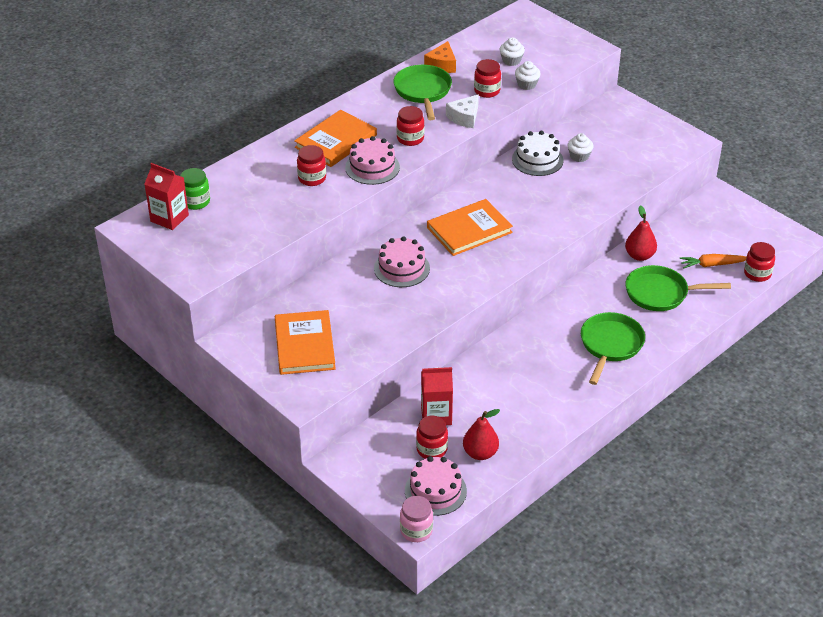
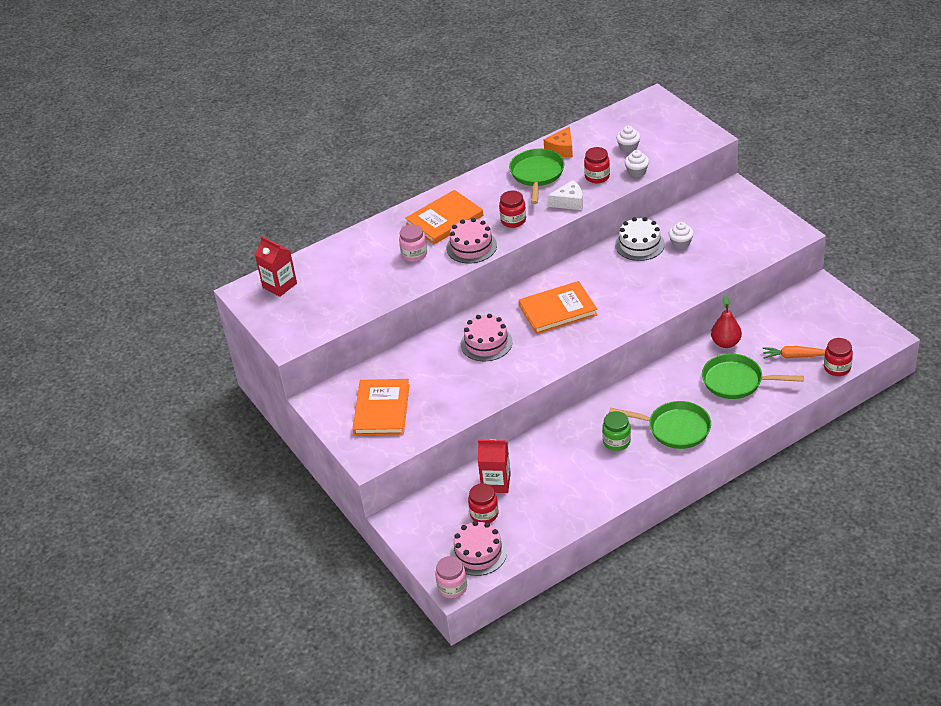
camera: 15 degrees right, 0 degrees up
green jar [180,168,210,210] -> green jar moved to [602,411,631,451]
red jar [297,145,326,186] -> pink jar [399,224,427,262]
white cheese [446,94,479,128] -> white cheese turned 150 degrees counterclockwise [547,180,583,210]
red pear [463,409,500,460] -> none
green pan [581,312,645,385] -> green pan turned 75 degrees clockwise [609,401,711,449]

